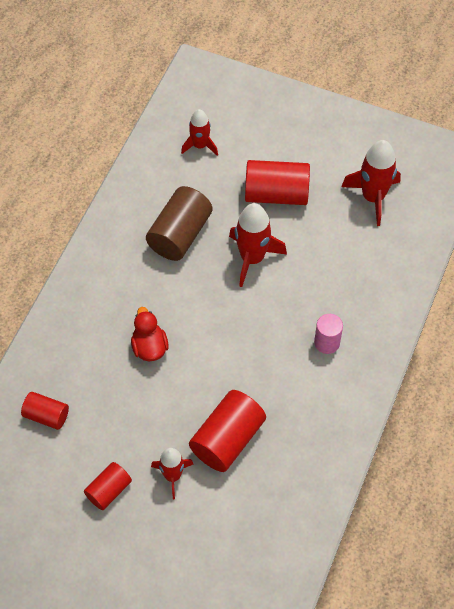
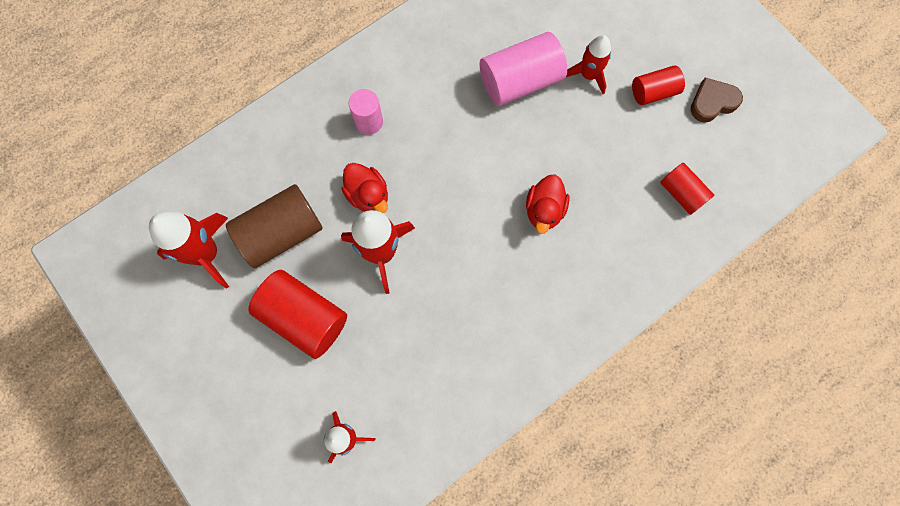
camera: 150 degrees left, 15 degrees up
brown cylinder [146,186,213,261] -> brown cylinder moved to [226,184,323,268]
red cylinder [189,390,266,472] -> pink cylinder [480,32,567,106]
none -> red duck [342,163,388,213]
none -> brown heart [691,77,743,123]

